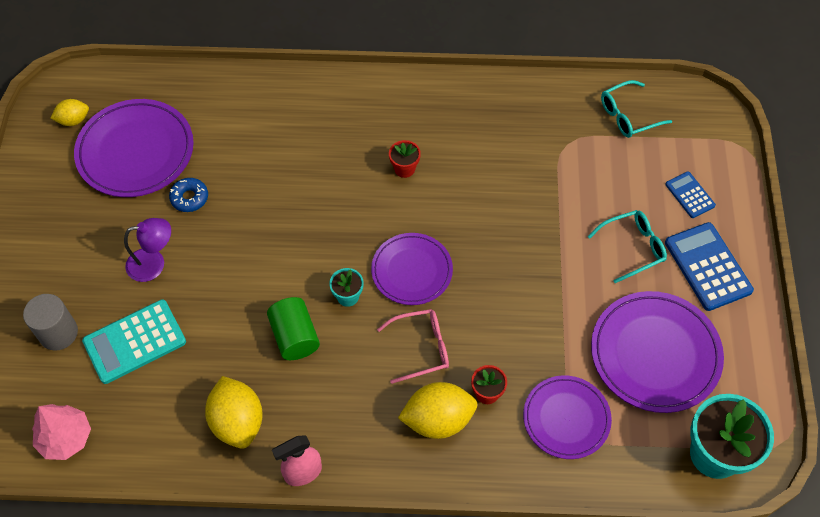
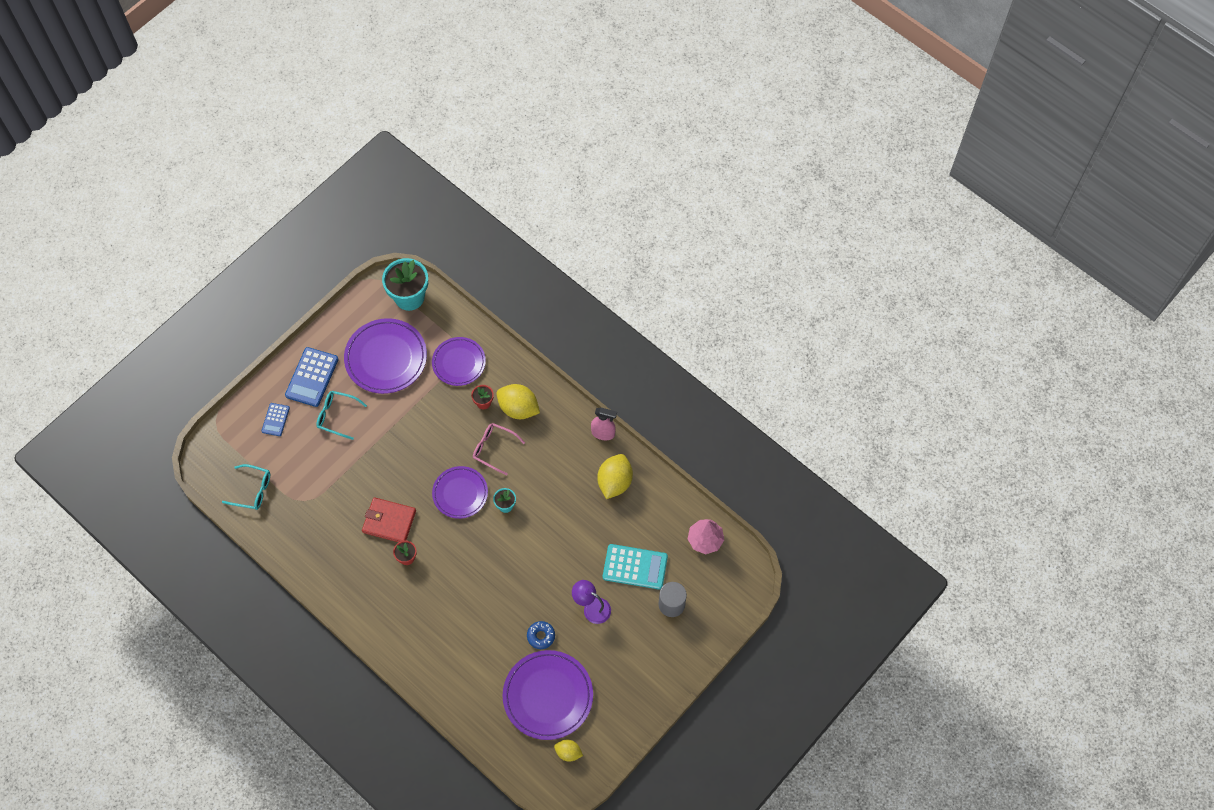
camera: 140 degrees left, 5 degrees up
green cylinder [267,297,320,360] -> none
none -> red wallet [362,497,416,542]

